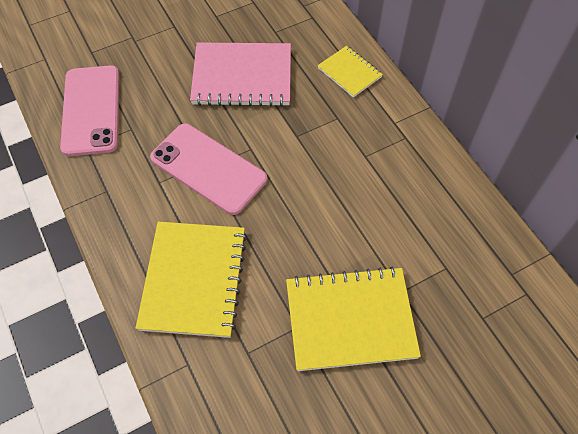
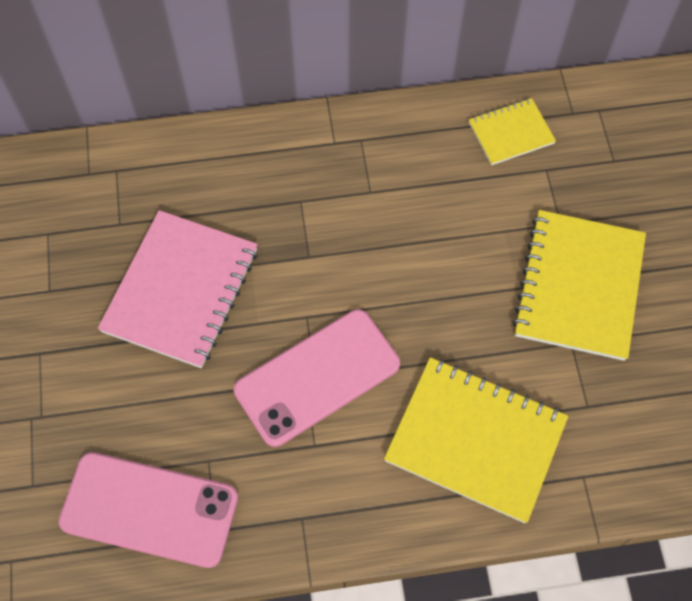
camera: 70 degrees left, 5 degrees up
yellow notebook [318,46,383,98] -> yellow notebook moved to [469,98,556,165]

